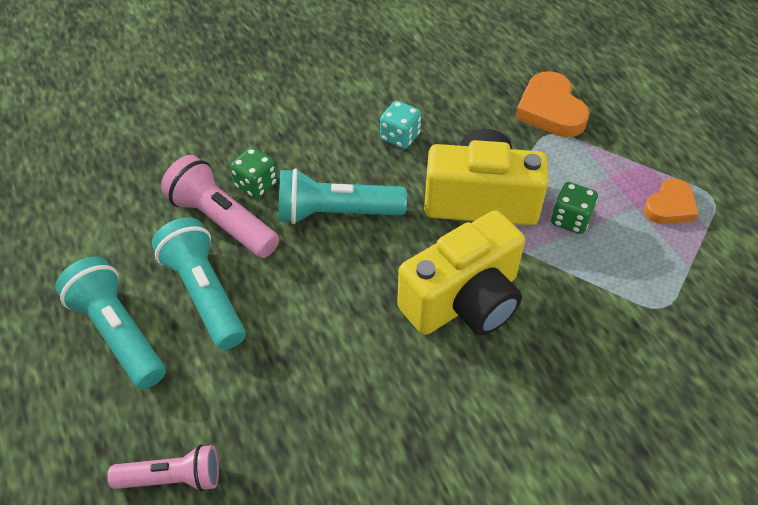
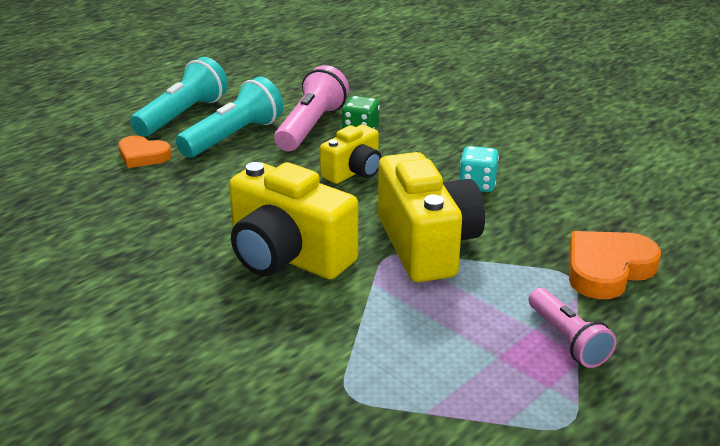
camera: 70 degrees right, 20 degrees down
pink flashlight [107,445,219,492] -> pink flashlight moved to [529,288,616,368]
turquoise flashlight [278,168,407,224] -> yellow camera [320,125,382,184]
green dice [551,182,598,234] -> none
orange heart [644,178,699,224] -> orange heart moved to [118,135,171,168]

